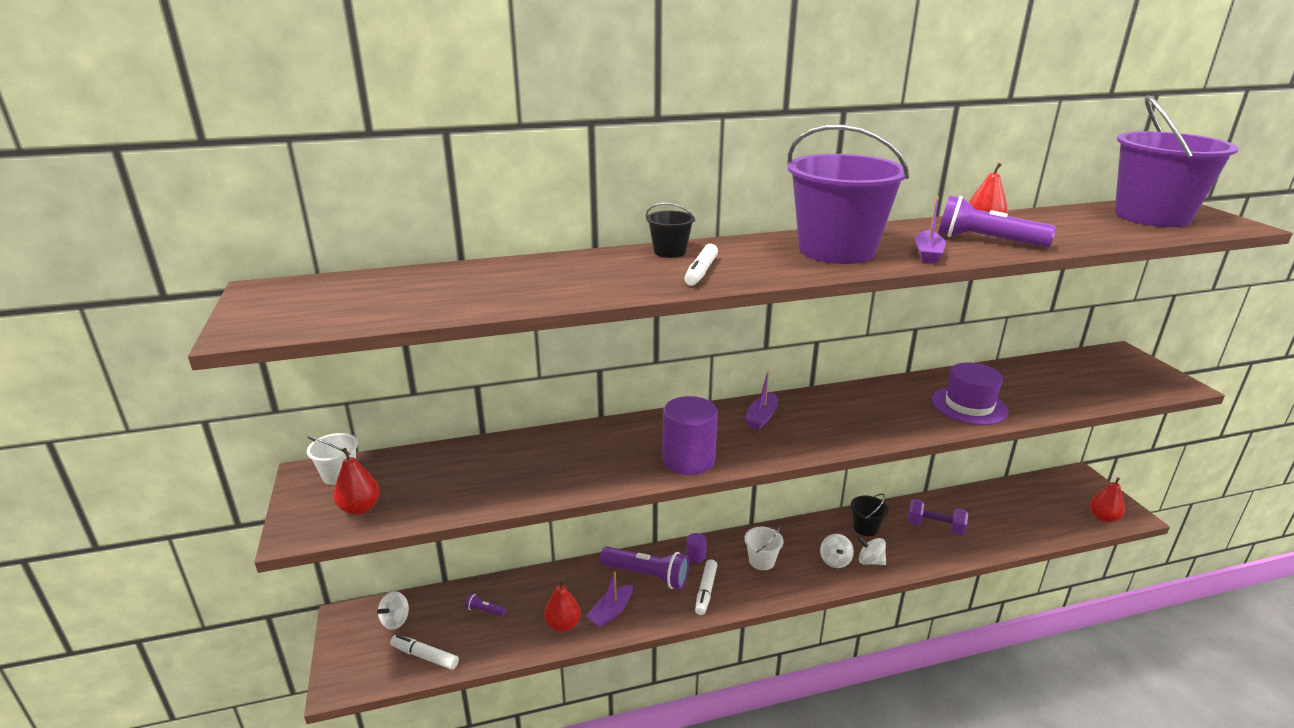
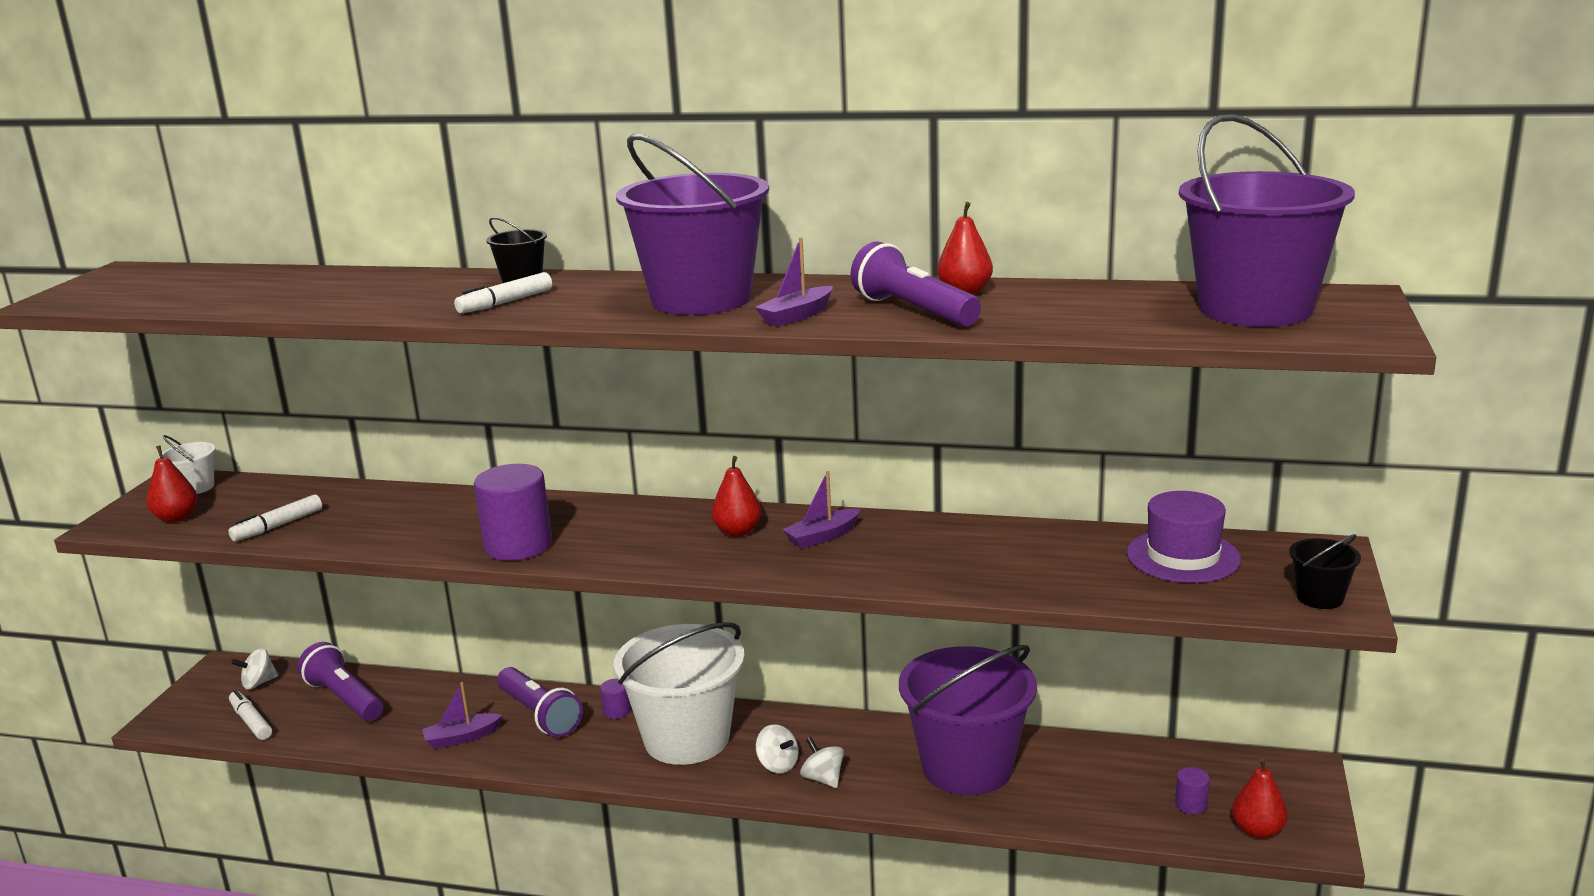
camera: 30 degrees right, 5 degrees down
purple flashlight [465,594,506,616] -> purple flashlight [298,642,383,721], size x2.35
red pear [544,580,581,632] -> red pear moved to [711,456,762,537]
white marker [695,559,717,615] -> white marker moved to [228,494,322,541]
purple boat [744,372,778,430] -> purple boat moved to [782,471,860,549]
white bucket [744,525,784,570] -> white bucket [614,622,745,765], size x2.35
white spinning top [820,534,854,568] -> white spinning top turned 75 degrees counterclockwise [756,724,799,774]
black bucket [851,494,888,536] -> black bucket moved to [1289,534,1361,609]
purple dumbbell [908,499,968,535] -> purple bucket [899,645,1037,795]
purple hat [931,363,1008,425] -> purple hat moved to [1127,491,1241,583]
none -> purple cylinder [1175,767,1210,814]

